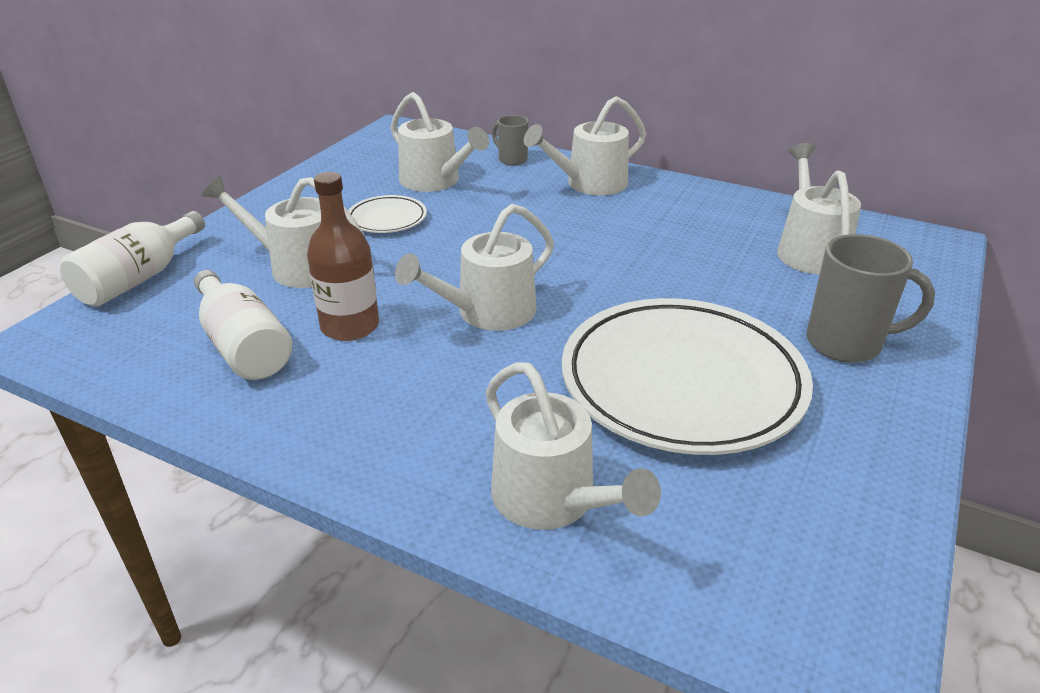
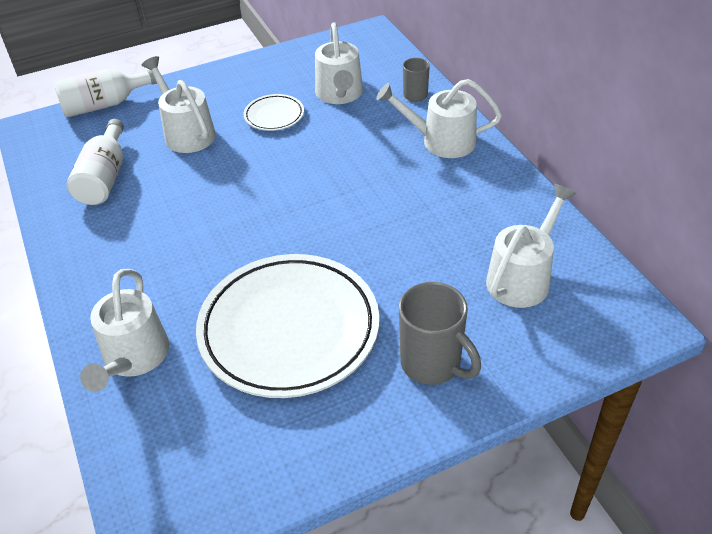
camera: 40 degrees right, 10 degrees up
brown bottle [307,172,379,341] -> none
white watering can [395,204,554,331] -> none

